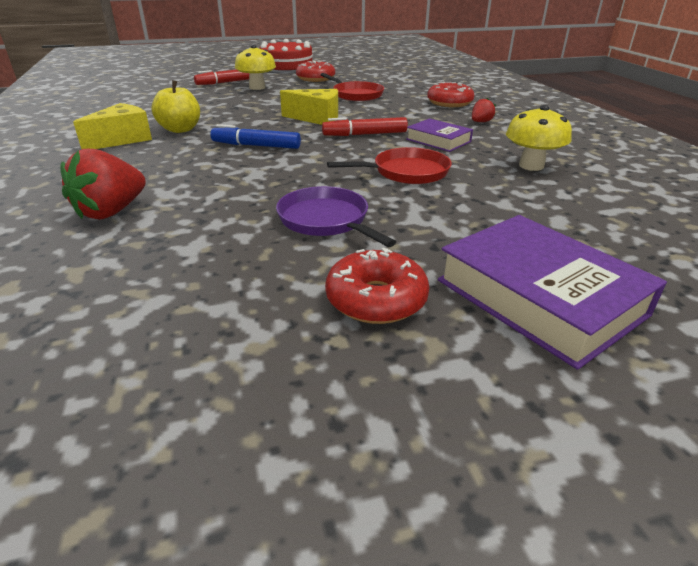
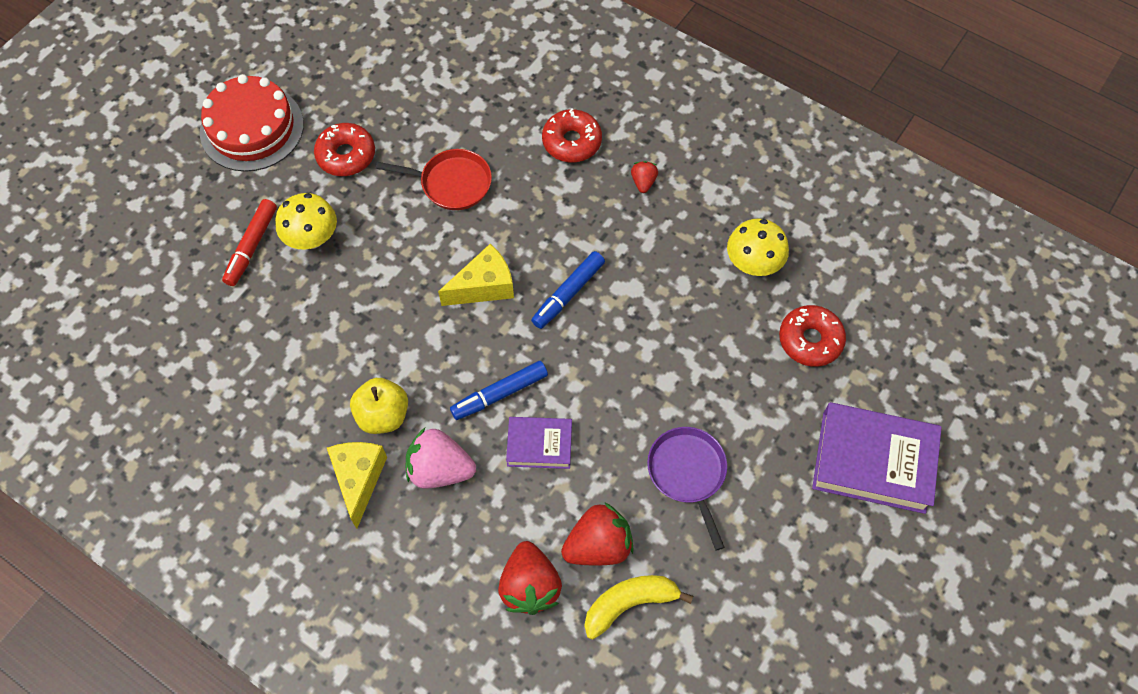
camera: 40 degrees left, 30 degrees up
purple pan [276,186,396,247] -> purple pan turned 60 degrees clockwise [647,427,727,550]
red marker [322,117,408,136] -> blue marker [531,251,605,329]
red donut [325,248,430,324] -> red donut moved to [779,305,846,367]
red pan [327,147,452,184] -> none
purple book [406,118,473,152] -> purple book moved to [506,417,572,469]
none -> pink strawberry [406,428,476,489]
none -> red strawberry [561,502,634,566]
none -> yellow banana [584,575,693,640]

